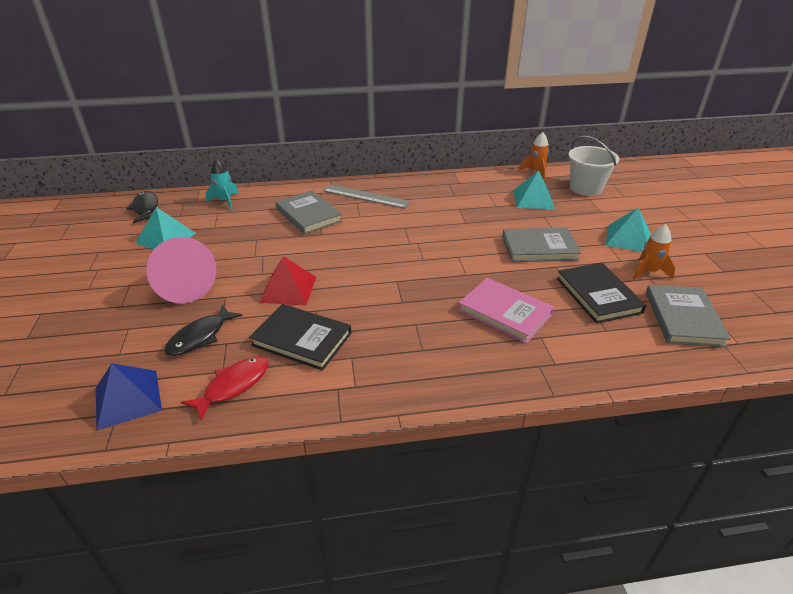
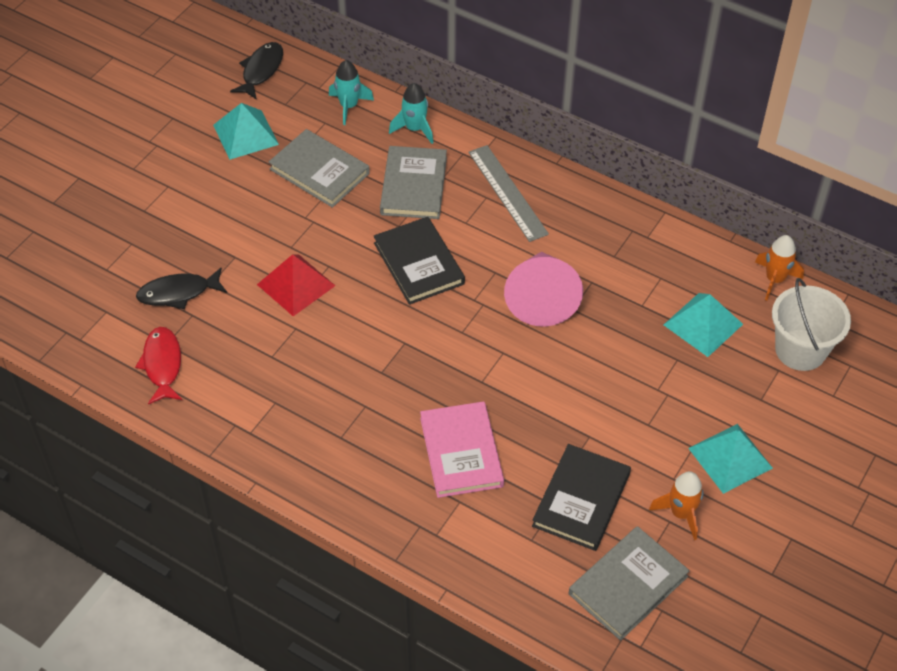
camera: 40 degrees right, 15 degrees up
blue pyramid [95,363,162,431] -> none
pink cone [146,237,216,303] -> pink cone moved to [504,252,583,327]
red fish [181,356,269,421] -> red fish turned 90 degrees counterclockwise [135,327,182,404]
black book [249,304,351,371] -> black book moved to [373,217,465,305]
grey book [502,228,581,262] -> grey book moved to [269,129,370,208]
none -> turquoise rocket [389,83,433,144]

